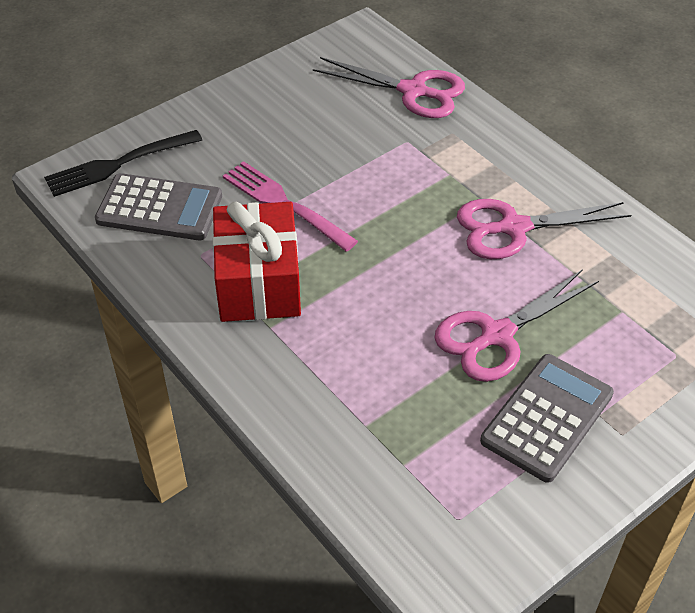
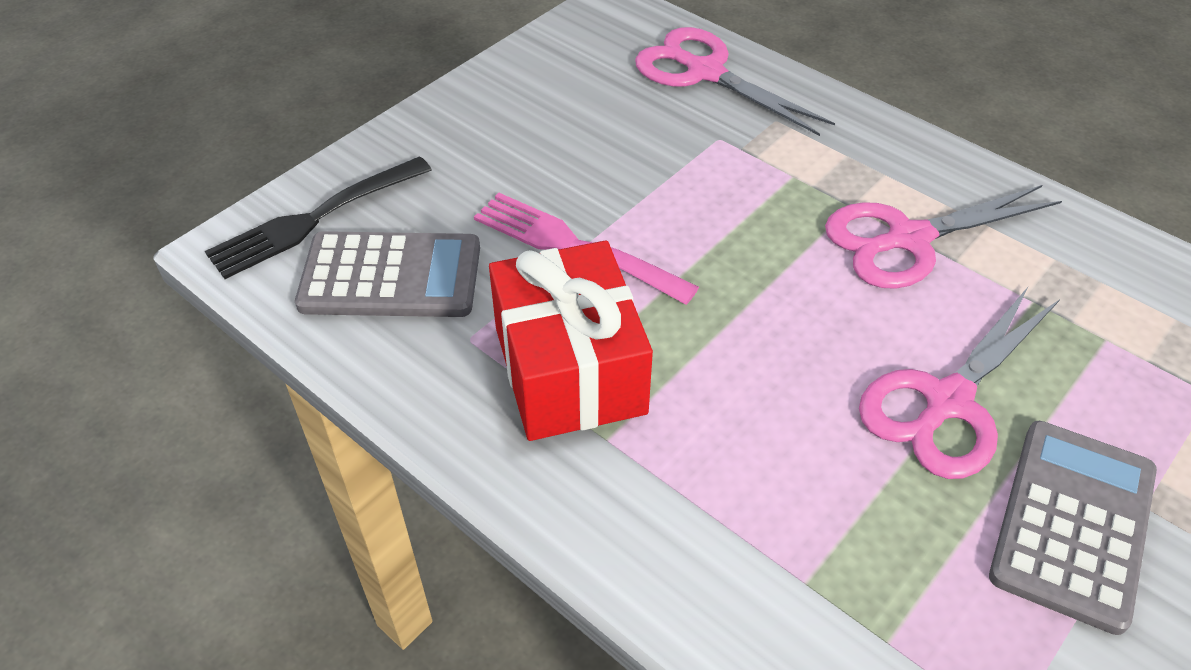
camera: 10 degrees left, 0 degrees up
pink scissors [313,57,465,118] -> pink scissors turned 150 degrees counterclockwise [635,27,835,136]

